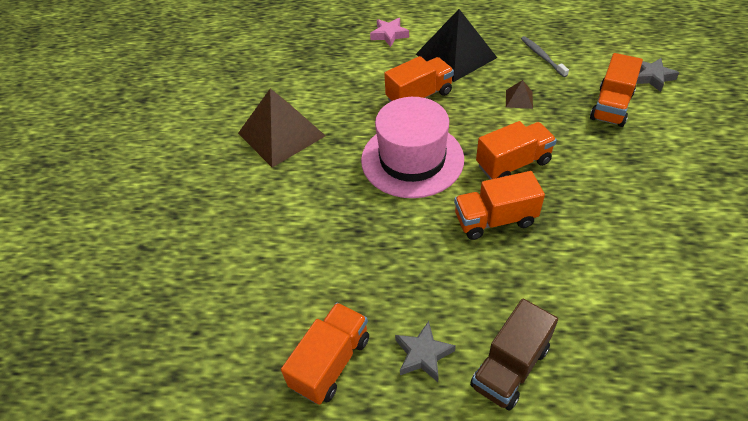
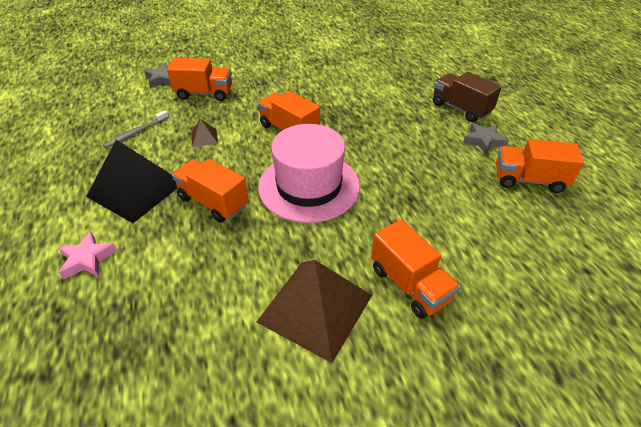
camera: 115 degrees left, 5 degrees down
orange truck [454,171,545,240] -> orange truck moved to [371,219,460,319]
brown truck [470,299,558,411] -> brown truck turned 150 degrees counterclockwise [433,72,502,122]

